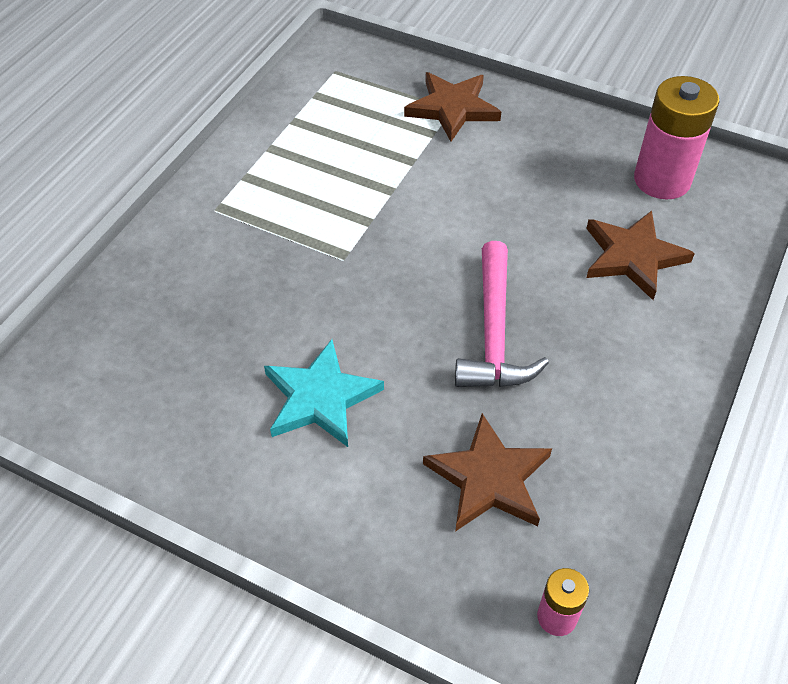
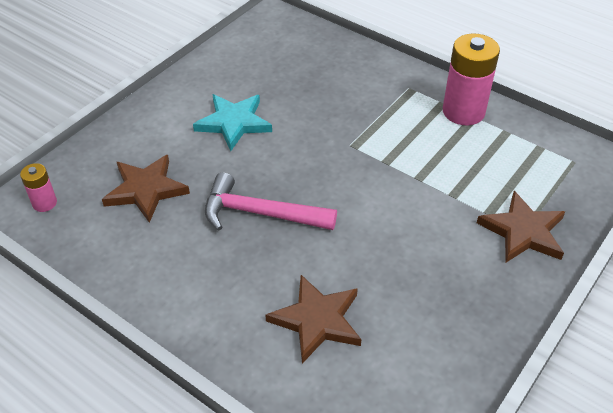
camera: 100 degrees right, 5 degrees down
pink battery [634,76,719,200] -> pink battery moved to [443,34,500,125]

